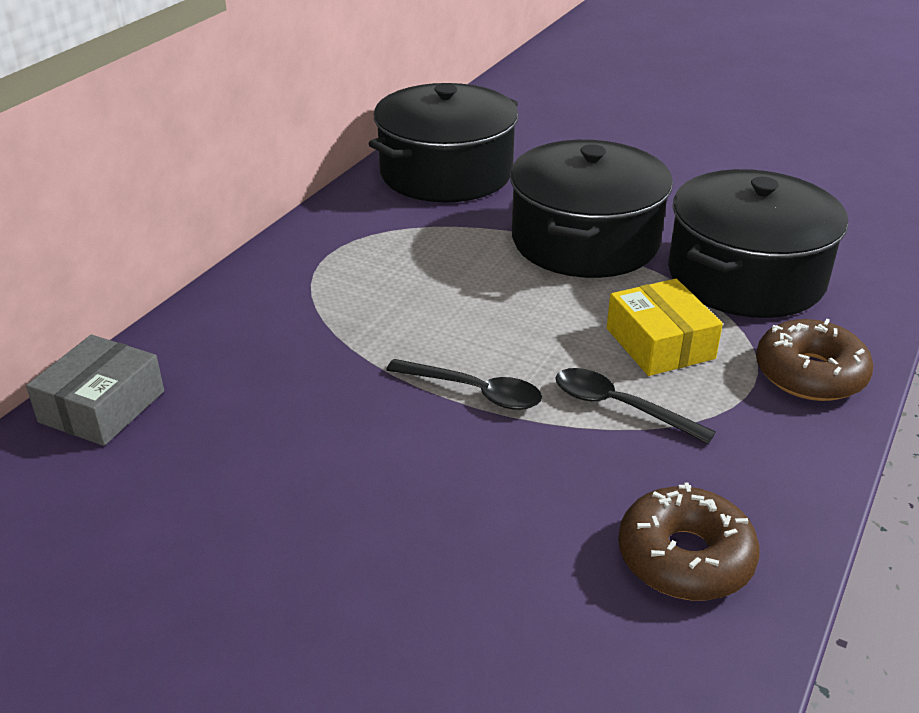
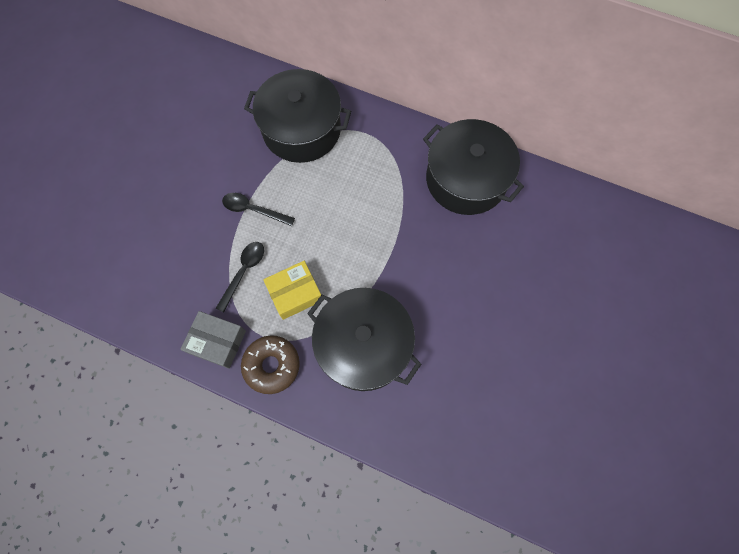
camera: 85 degrees right, 35 degrees up
grey box [26,335,164,446] -> grey box moved to [180,311,246,369]
black spoon [386,359,542,410] -> black spoon turned 90 degrees clockwise [222,193,295,226]
black pot [510,140,673,278] -> black pot moved to [244,69,351,163]
brown donut [618,483,760,601] -> none

